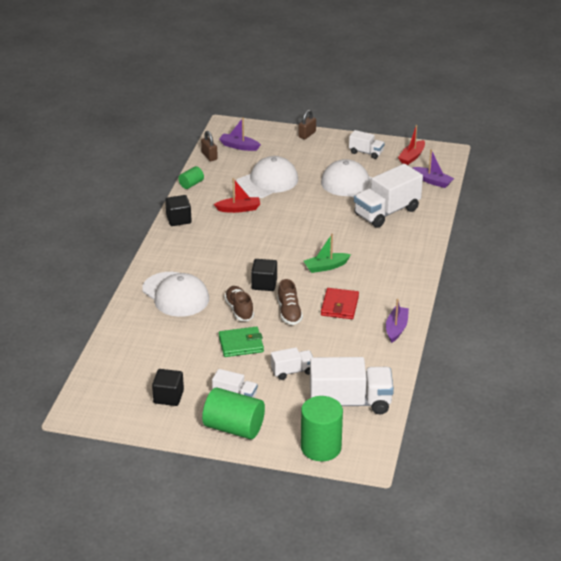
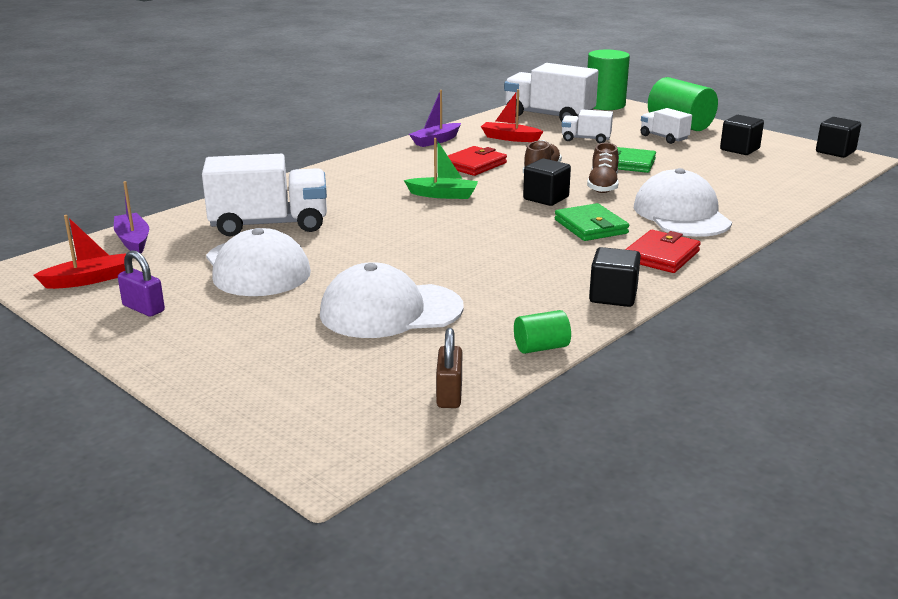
camera: 150 degrees left, 10 degrees down
red boat [214,178,260,213] -> red boat moved to [481,89,544,142]
purple boat [219,117,261,151] -> none
brown padlock [298,110,316,139] -> none
white truck [349,130,385,159] -> purple padlock [118,250,165,317]
none -> green wallet [555,203,629,241]
none -> red wallet [625,230,701,273]
none -> black cube [816,117,861,158]

